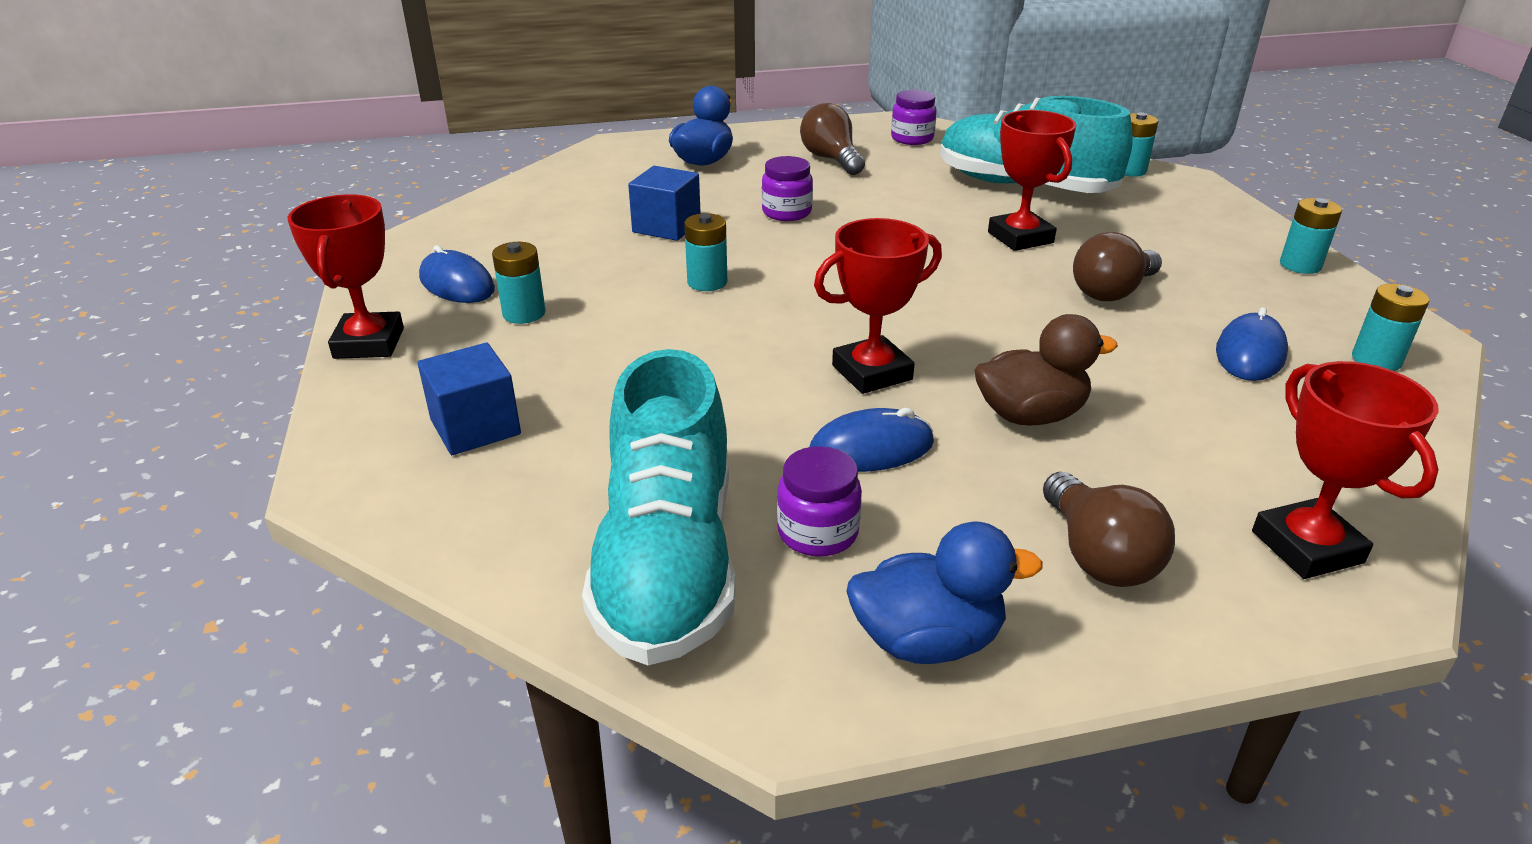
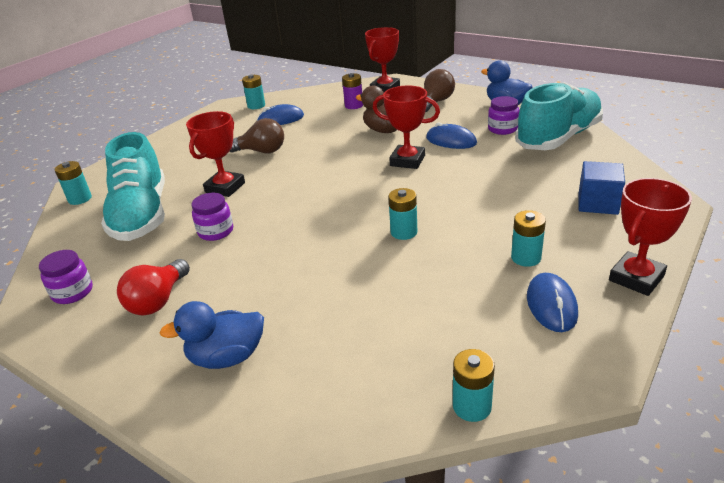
camera: 130 degrees left, 0 degrees up
blue cube [628,166,701,241] -> none
purple jar [762,156,813,221] -> purple jar moved to [192,193,233,241]
brown light bulb [800,103,865,175] -> red light bulb [117,259,190,315]
turquoise battery [1280,198,1342,274] -> turquoise battery moved to [453,349,495,422]
none -> purple battery [342,73,363,109]

